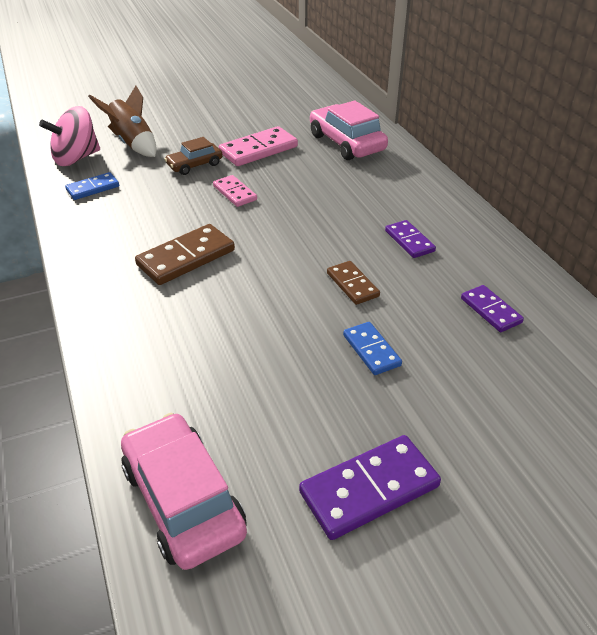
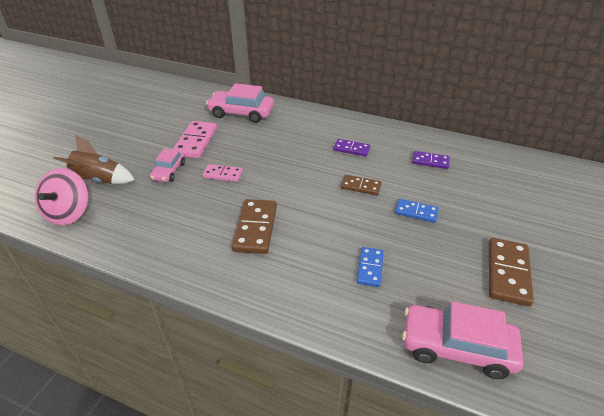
camera: 45 degrees left, 0 degrees up
blue domino [65,172,119,200] -> blue domino moved to [357,247,384,287]
brown car [164,137,223,175] -> pink car [150,148,185,182]
purple domino [299,435,441,540] -> brown domino [489,238,534,307]

